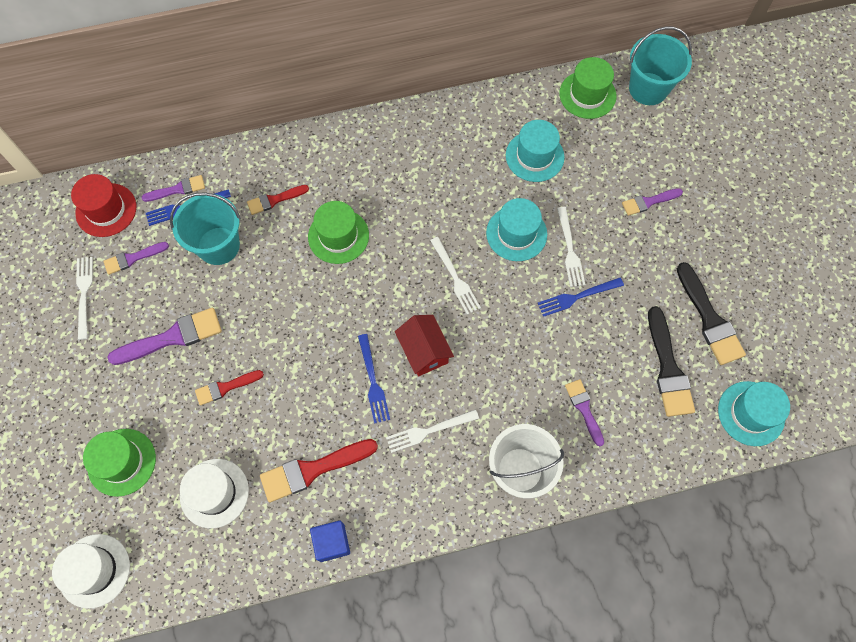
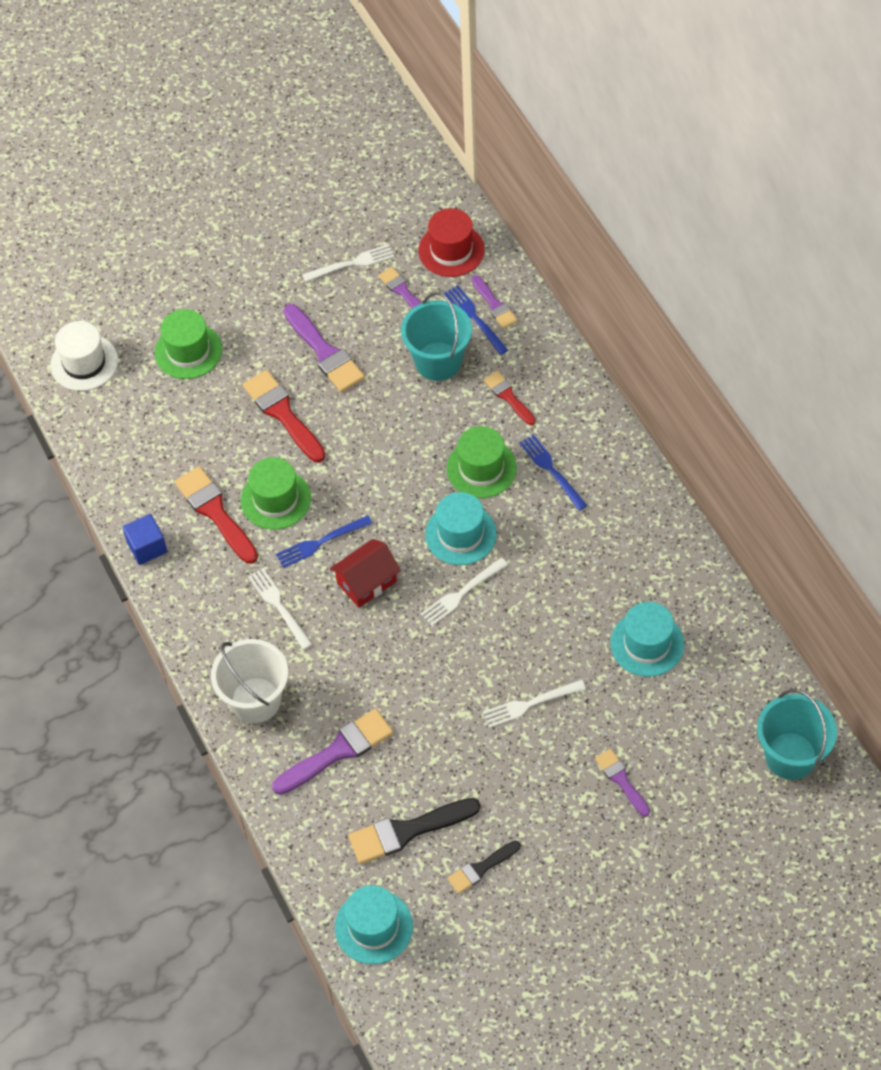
camera: 80 degrees right, 10 degrees down
white hat [180,459,249,528] -> none
red brush [195,370,264,405] -> red brush [243,370,326,462], size x1.68
turquoise hat [486,198,547,261] -> turquoise hat moved to [425,492,497,565]
blue fork [538,278,624,317] -> blue fork moved to [519,434,587,511]
green hat [559,57,616,119] -> green hat moved to [241,457,311,530]
purple brush [565,379,604,446] -> purple brush [272,709,393,795], size x1.68
black brush [677,262,746,365] -> black brush [448,840,520,894], size x0.60

